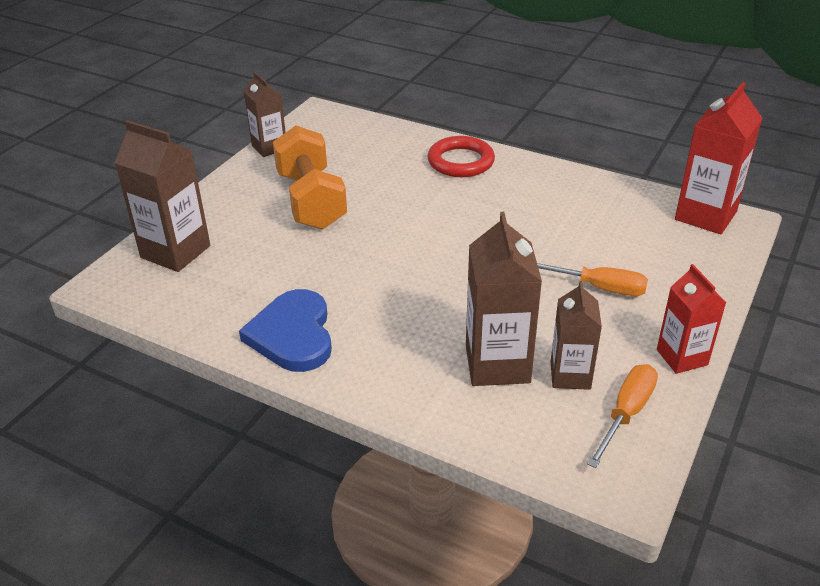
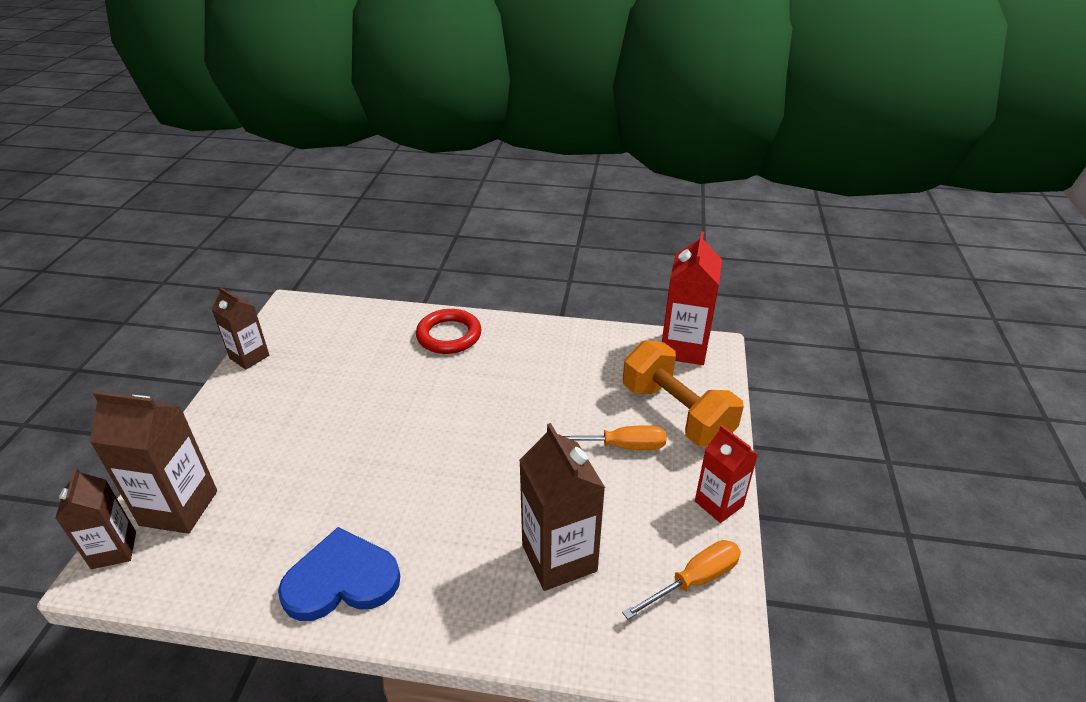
camera: 20 degrees left, 0 degrees up
blue heart [239,289,332,372] -> blue heart turned 105 degrees clockwise [278,527,400,621]
orange dumbbell [273,125,347,230] -> orange dumbbell moved to [623,340,744,447]
brown carton [551,281,602,390] -> brown carton moved to [55,468,136,569]
orange screwdriver [587,364,658,468] -> orange screwdriver turned 45 degrees clockwise [622,540,741,620]

